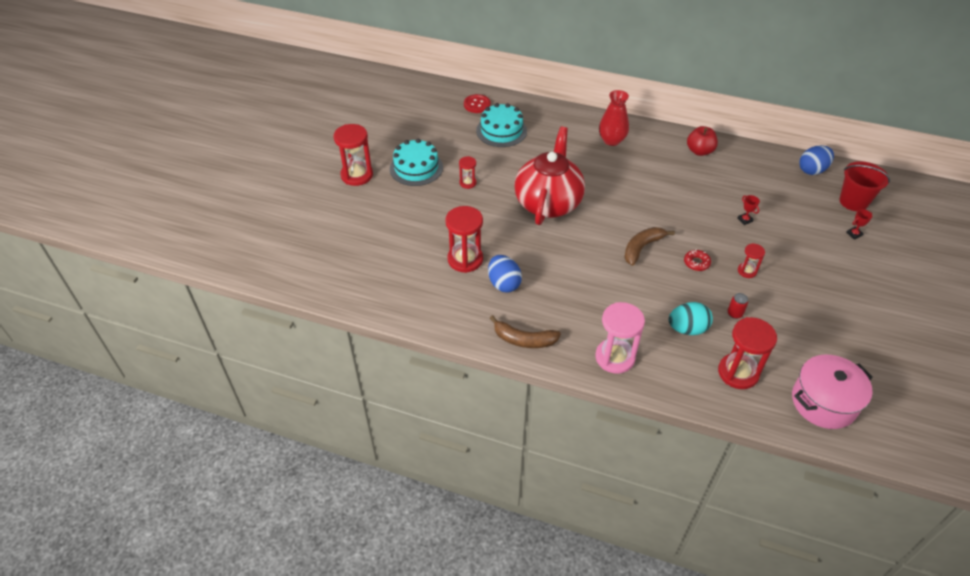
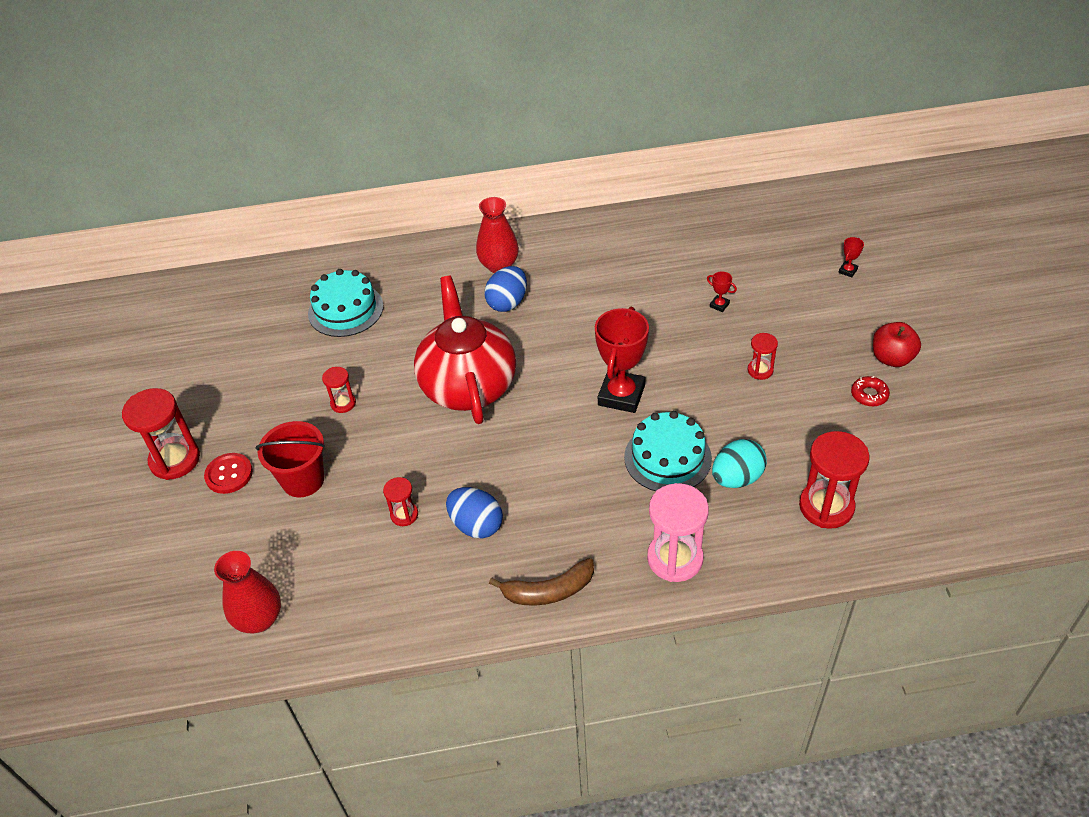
camera: 25 degrees left, 0 degrees up
turquoise cake [390,139,443,186] -> turquoise cake moved to [624,411,712,491]
red hourglass [445,206,483,273] -> red hourglass [383,477,418,526], size x0.53
red button [464,94,491,113] -> red button moved to [204,453,253,494]
brown banana [624,227,675,265] -> red trophy [595,307,649,413]
red donut [684,249,711,271] -> red donut moved to [851,376,890,407]
red apple [687,126,718,156] -> red apple moved to [873,322,921,367]
red can [728,293,748,319] -> none
pink pot [792,355,873,429] -> none
blue egg [799,145,834,175] -> blue egg moved to [485,266,527,312]
red bucket [839,161,890,211] -> red bucket moved to [255,421,325,497]
none -> red vase [214,551,281,633]

